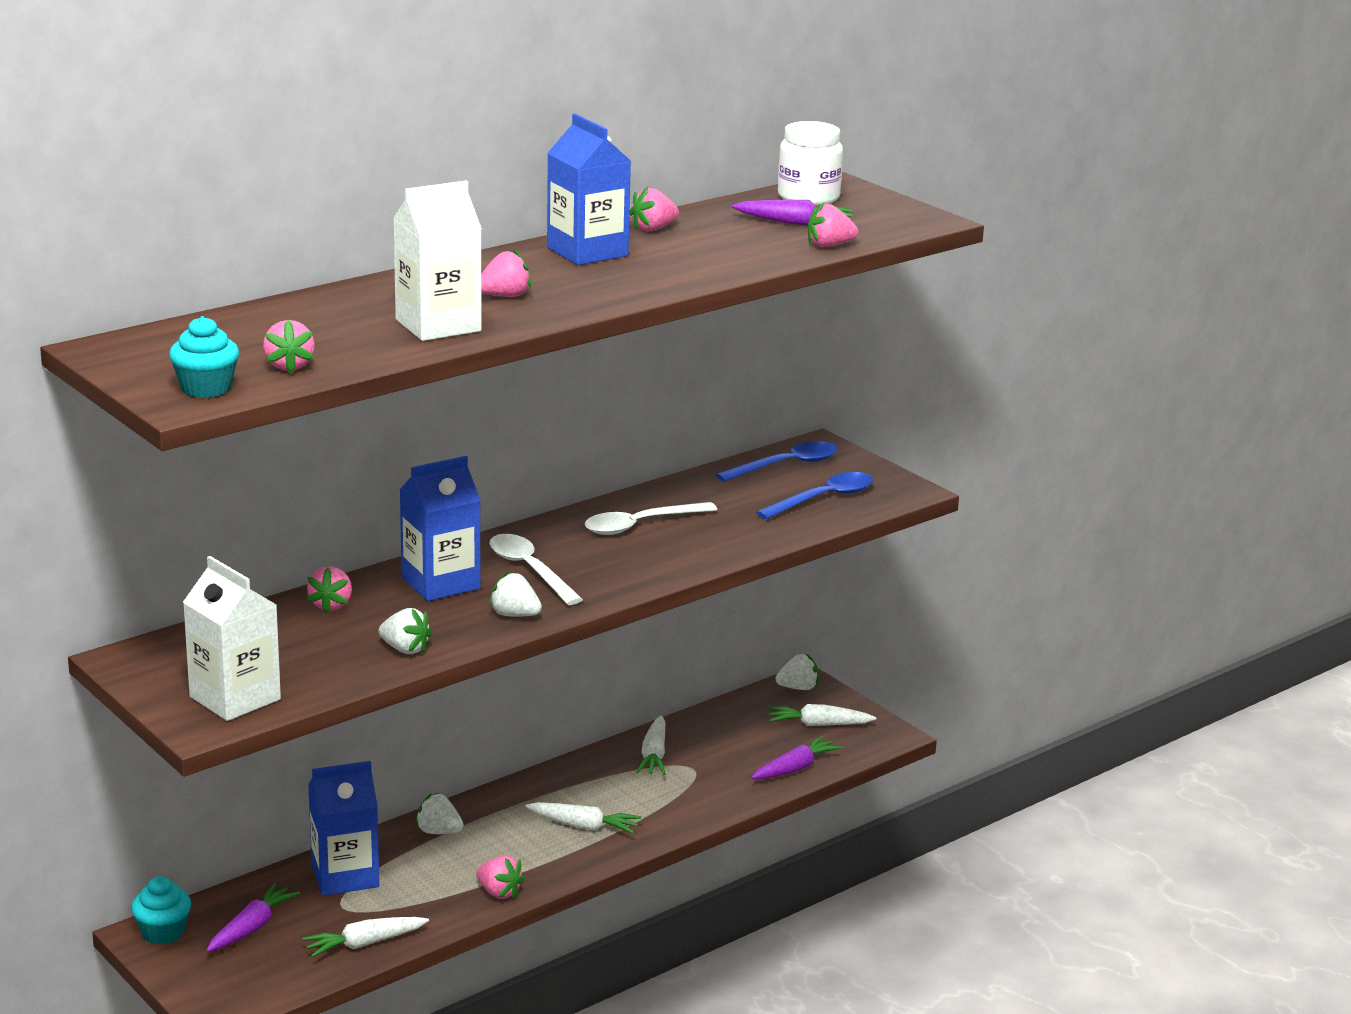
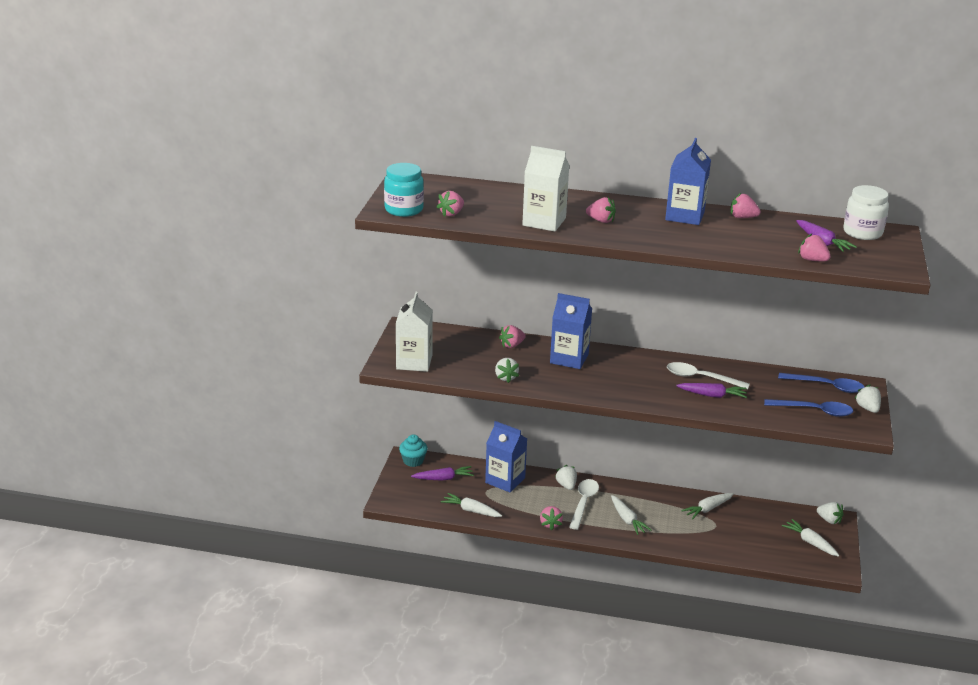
camera: 50 degrees right, 5 degrees up
turquoise cupcake [169,316,239,398] -> turquoise jar [384,163,424,217]
white spoon [489,534,583,605] -> white spoon moved to [569,479,599,530]
white strawberry [489,571,542,617] -> white strawberry moved to [854,385,881,413]
purple carrot [751,735,842,779] -> purple carrot moved to [676,383,747,398]

